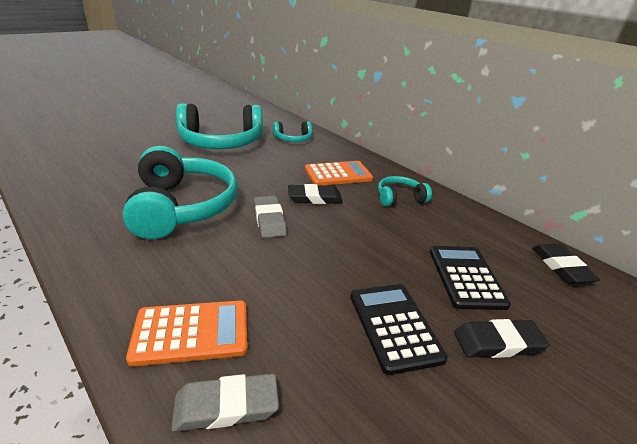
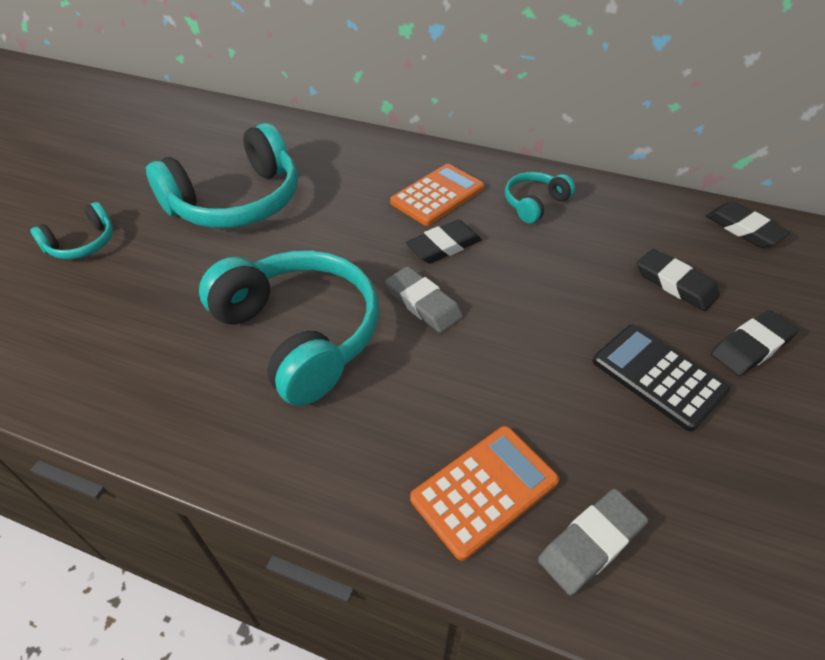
camera: 25 degrees left, 15 degrees up
turquoise headphones [273,121,312,142] -> turquoise headphones moved to [30,202,113,259]
black calculator [430,246,511,310] -> black eraser [637,249,720,311]

